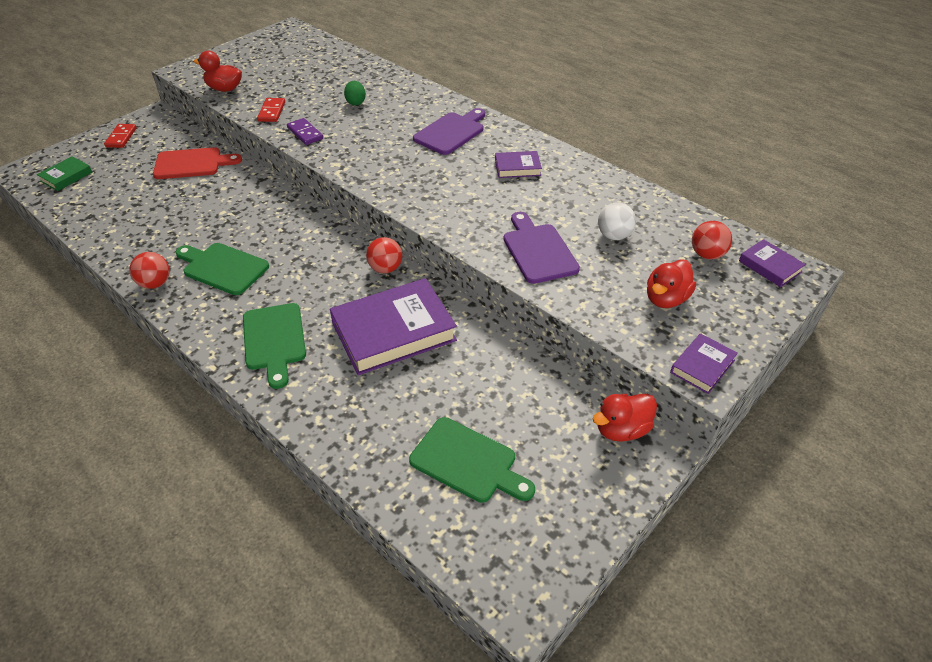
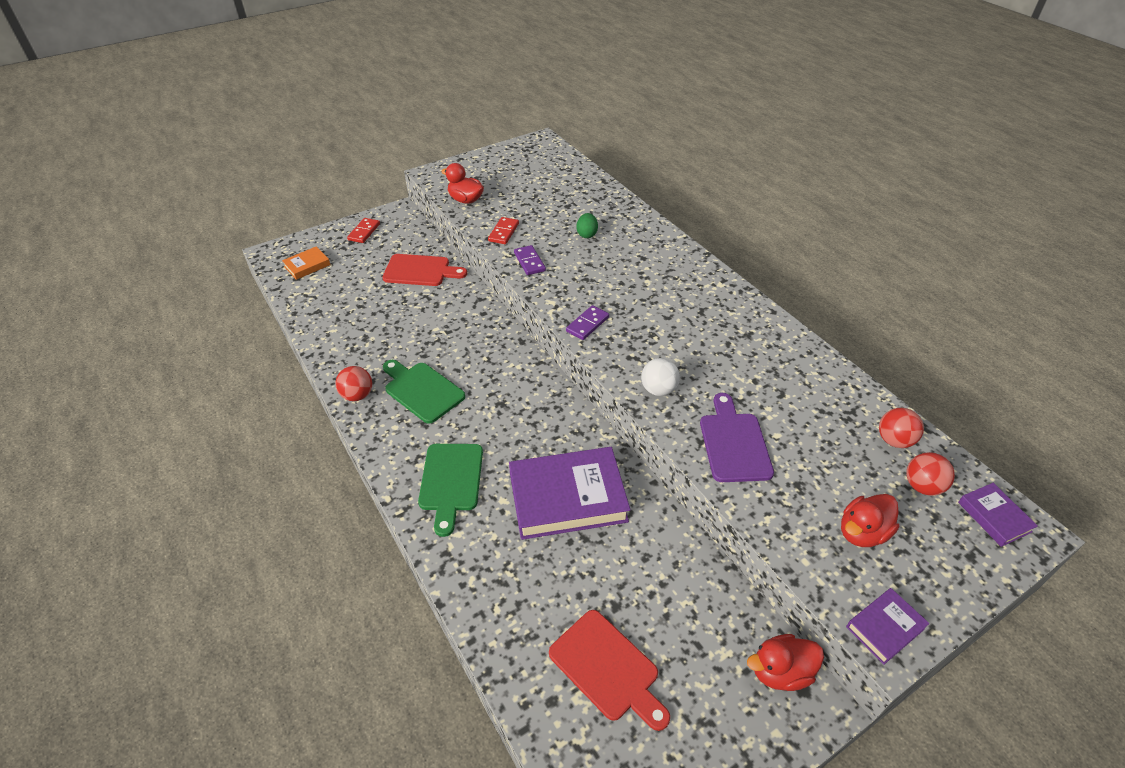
camera: 15 degrees right, 0 degrees up
green book [37,156,92,191] -> orange book [282,246,330,280]
red ball [366,237,402,273] -> red ball moved to [879,408,924,448]
green cutting board [409,417,535,503] -> red cutting board [549,610,670,731]
purple cutting board [413,108,485,155] -> none
purple book [495,151,542,178] -> none
white ball [598,202,636,240] -> white ball moved to [641,358,680,396]
none -> purple domino [566,305,609,340]

